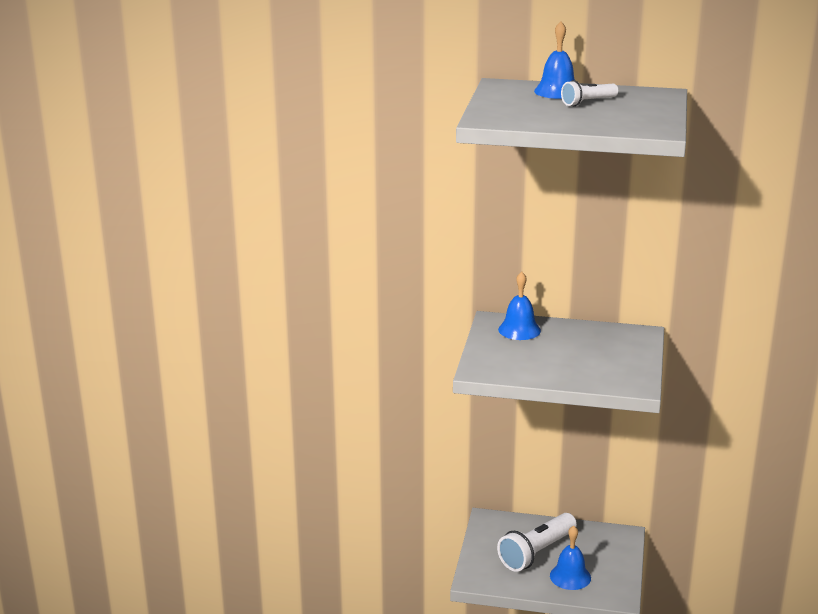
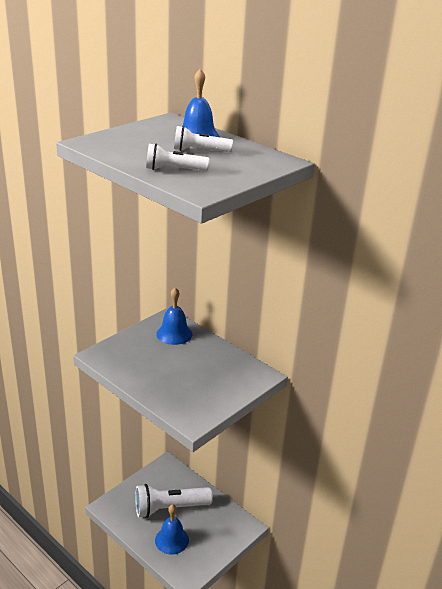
camera: 30 degrees right, 5 degrees up
none -> white flashlight [146,143,210,171]

